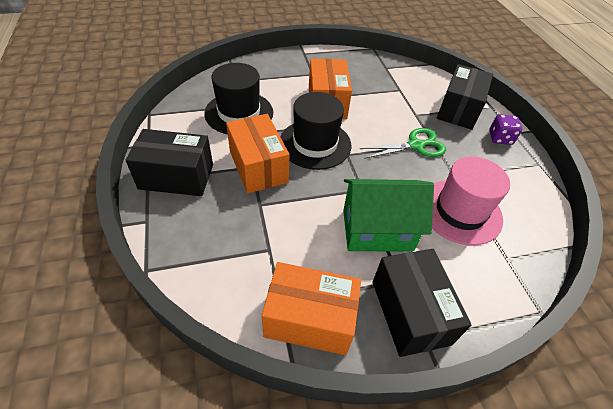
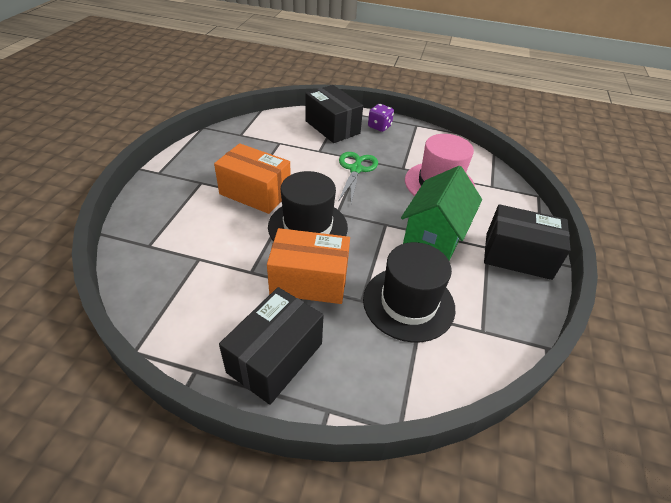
camera: 60 degrees left, 5 degrees down
black hat [204,63,273,134] -> black hat moved to [363,242,455,342]
orange box [262,262,361,355] -> none

